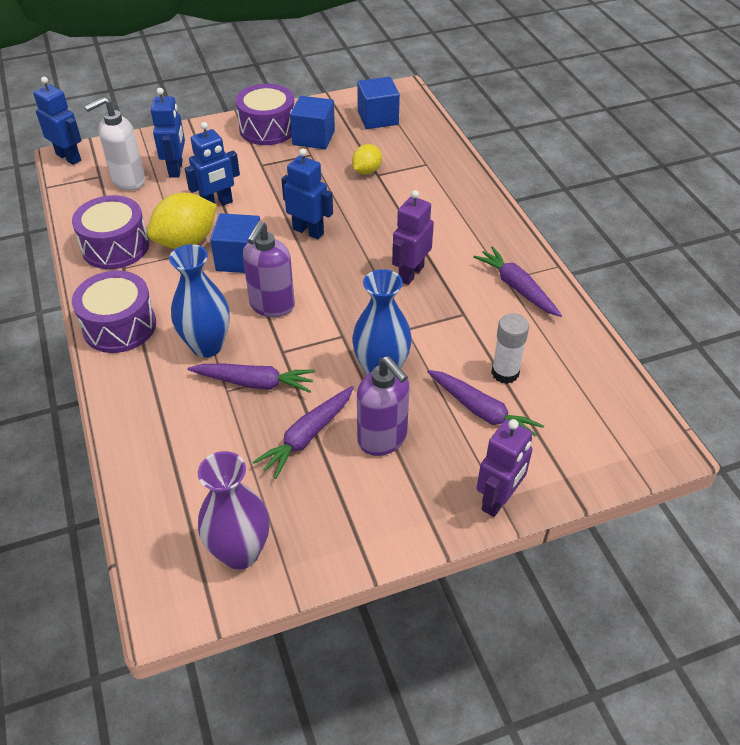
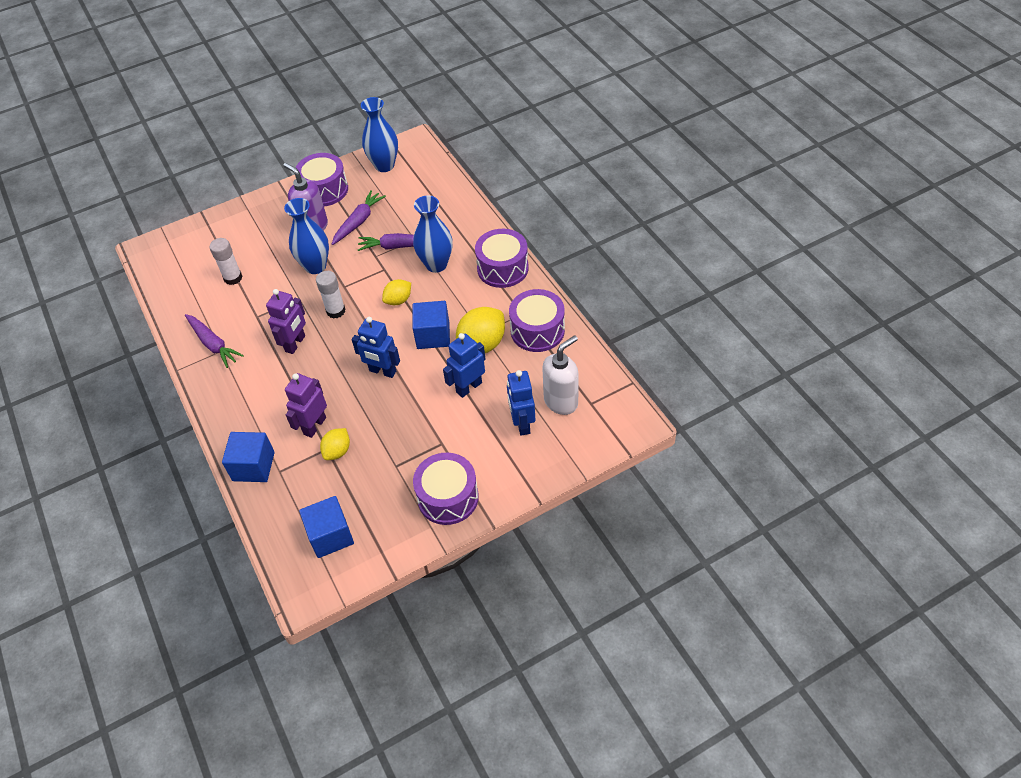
camera: 175 degrees right, 5 degrees up
blue robot [33,77,82,165] -> none
purple vase [198,451,270,570] -> blue vase [361,97,398,172]
purple soap dispenser [243,221,295,317] -> yellow lemon [382,279,411,305]
blue cube [290,96,335,149] -> blue cube moved to [222,432,275,482]
purple carrot [427,370,544,437] -> none
purple robot [477,419,533,517] -> purple robot moved to [285,373,327,438]
none -> purple drum [296,153,348,206]
none -> white glue stick [316,271,345,319]

